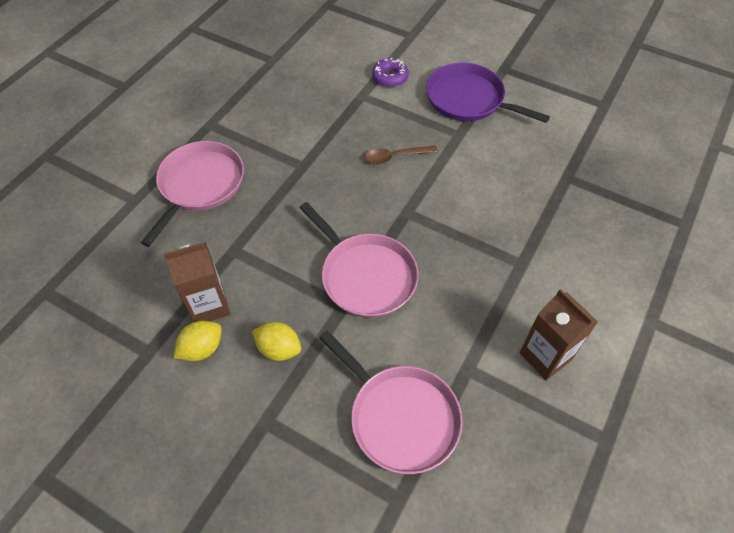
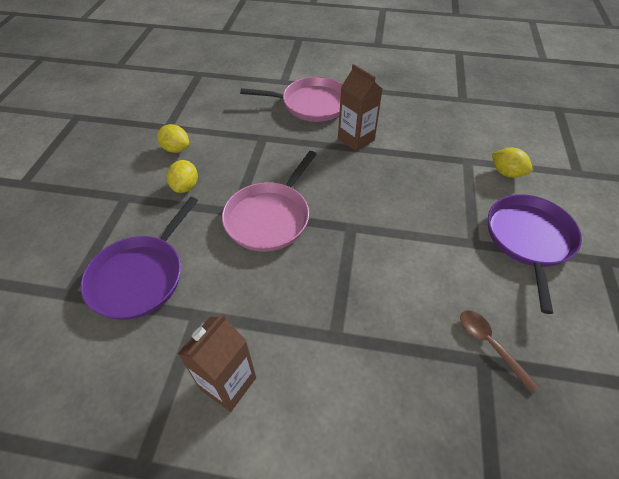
camera: 70 degrees right, 5 degrees down
brown carton [163,242,231,322] -> brown carton moved to [338,64,383,151]
pink pan [319,331,463,474] -> purple pan [81,197,198,320]
brown spoon [364,145,438,165] -> brown spoon moved to [460,311,539,393]
purple donut [372,57,409,87] -> yellow lemon [492,148,533,178]

